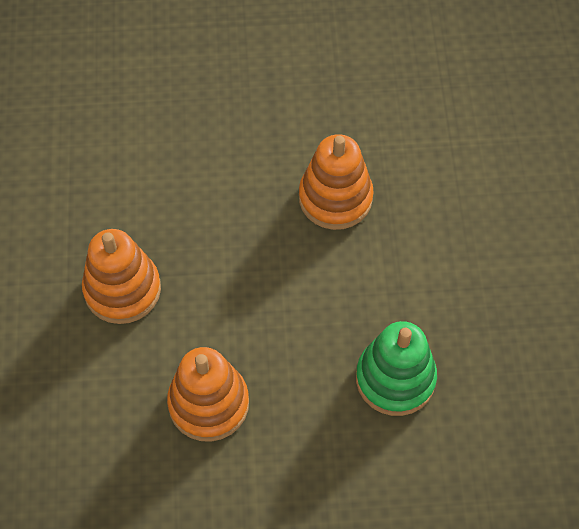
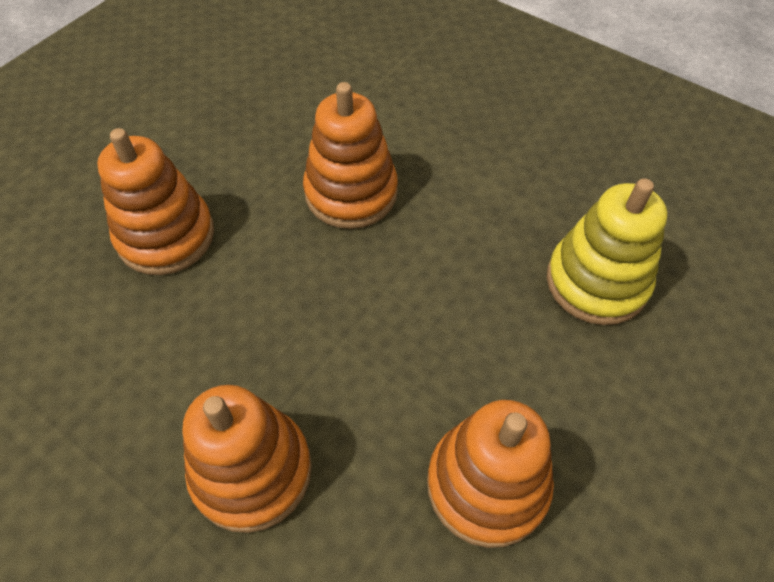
camera: 50 degrees left, 5 degrees down
green stacking toy [356,321,437,416] -> yellow stacking toy [547,178,667,325]
none -> orange stacking toy [97,128,214,275]

